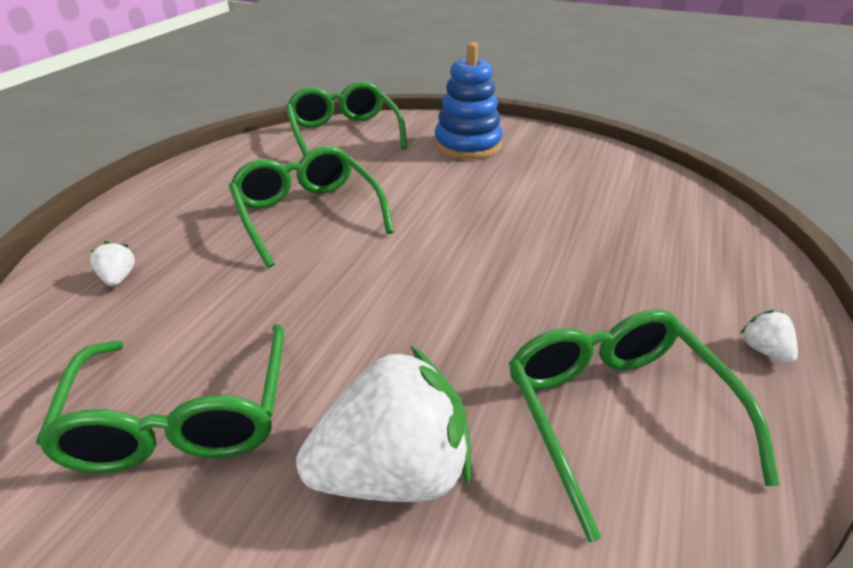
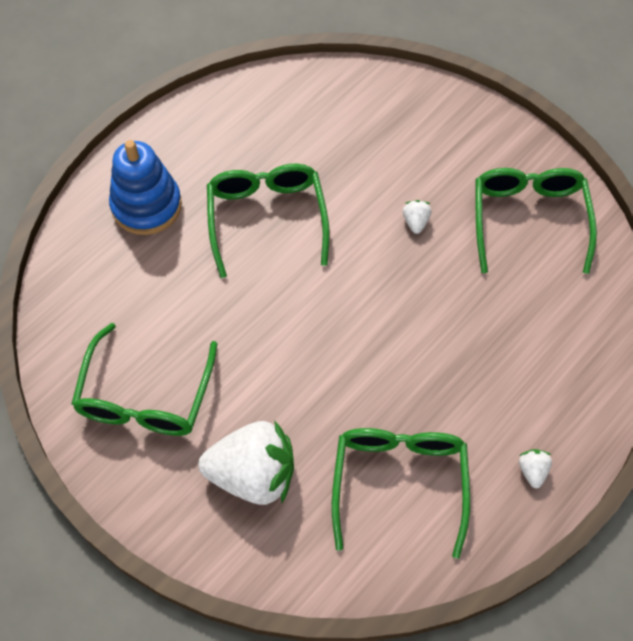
camera: 20 degrees right, 25 degrees up
white strawberry [90,241,135,286] -> white strawberry moved to [403,200,431,234]
green glasses [286,82,407,156] -> green glasses moved to [476,168,597,274]
blue stacking toy [435,42,503,159] -> blue stacking toy moved to [109,140,182,235]

